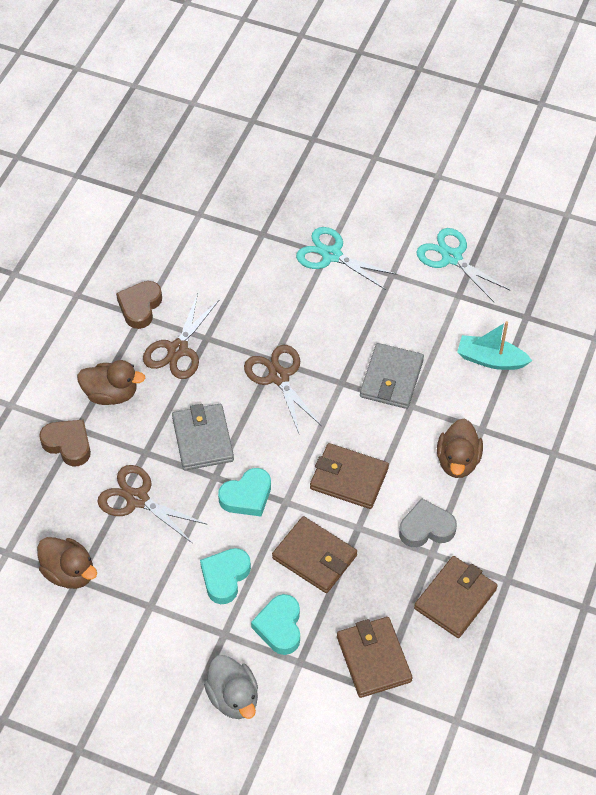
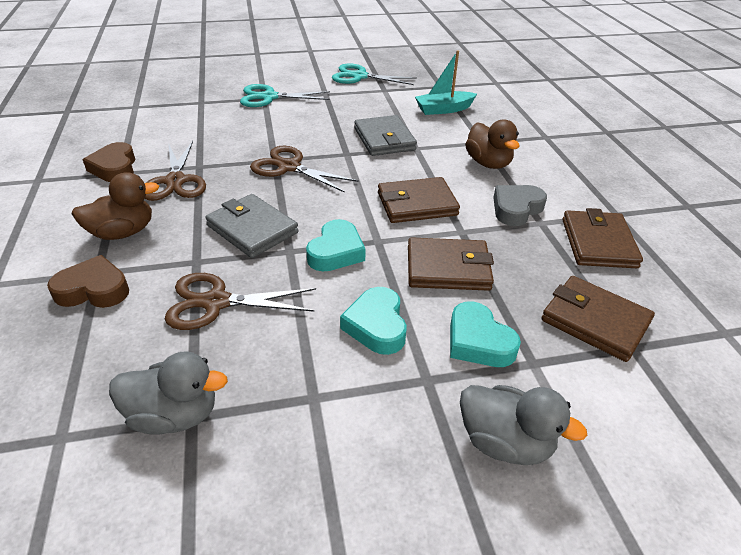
camera: 35 degrees left, 15 degrees down
brown duck [37,537,97,589] -> grey duck [109,351,228,435]

